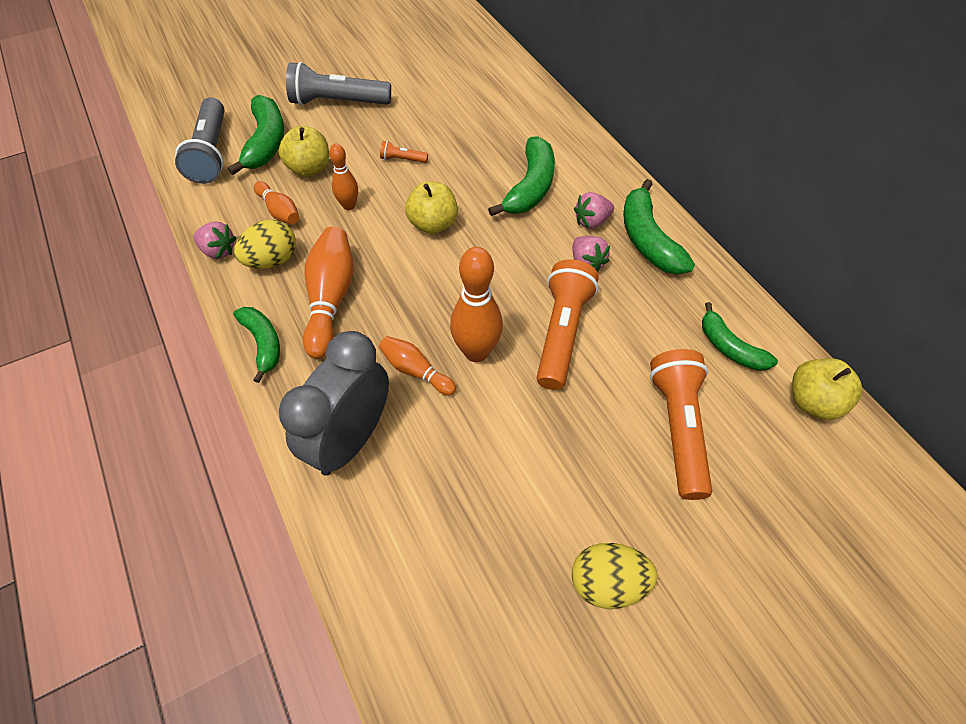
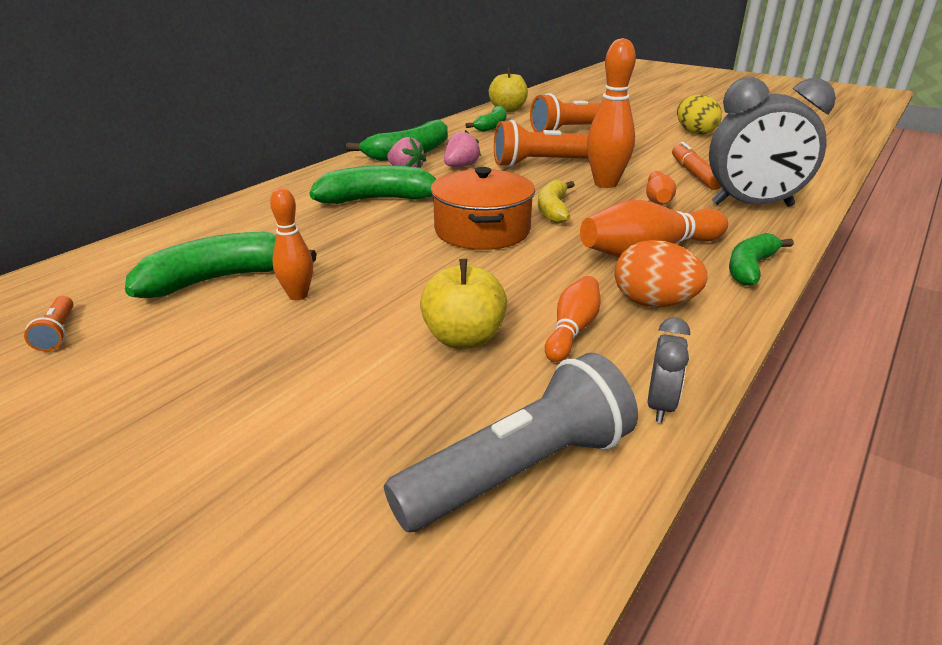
camera: 115 degrees left, 25 degrees down
pink strawberry [193,221,236,259] -> none
green banana [228,95,284,175] -> green banana moved to [125,232,317,298]
yellow egg [234,220,296,269] -> orange egg [615,240,707,307]
grey flashlight [286,62,391,106] -> none
orange bowling pin [329,144,358,210] -> orange bowling pin moved to [270,188,313,300]
orange flashlight [380,141,428,163] -> orange flashlight moved to [24,296,73,352]
yellow apple [405,182,458,234] -> orange pot [431,167,535,250]
none -> yellow banana [538,180,575,223]
none -> grey clock [648,317,690,423]
none -> orange marker [672,142,722,190]

